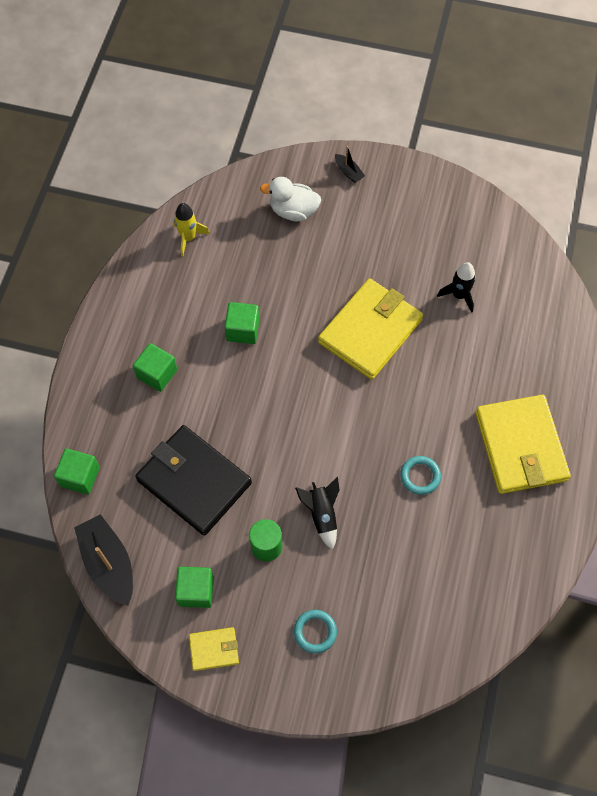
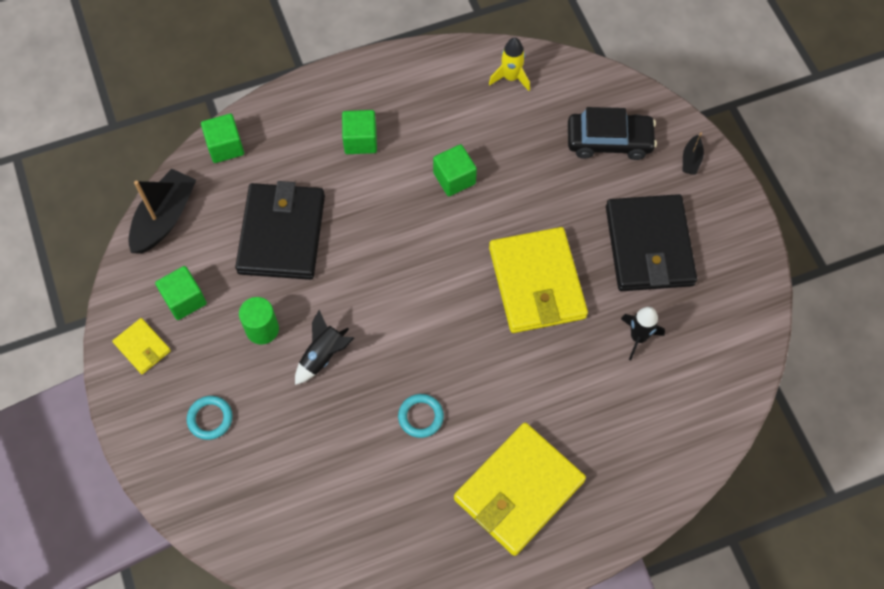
camera: 55 degrees right, 0 degrees up
white duck [260,177,321,221] -> black car [568,107,657,160]
yellow wallet [318,278,423,380] -> yellow wallet turned 75 degrees clockwise [489,227,588,333]
none -> black wallet [606,194,697,291]

